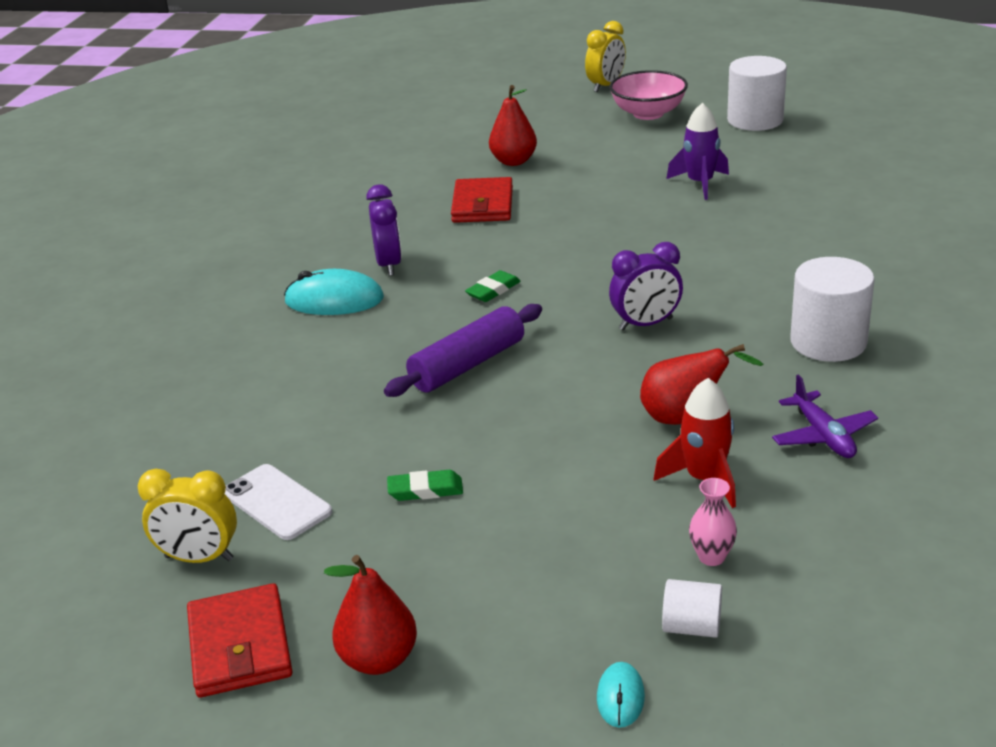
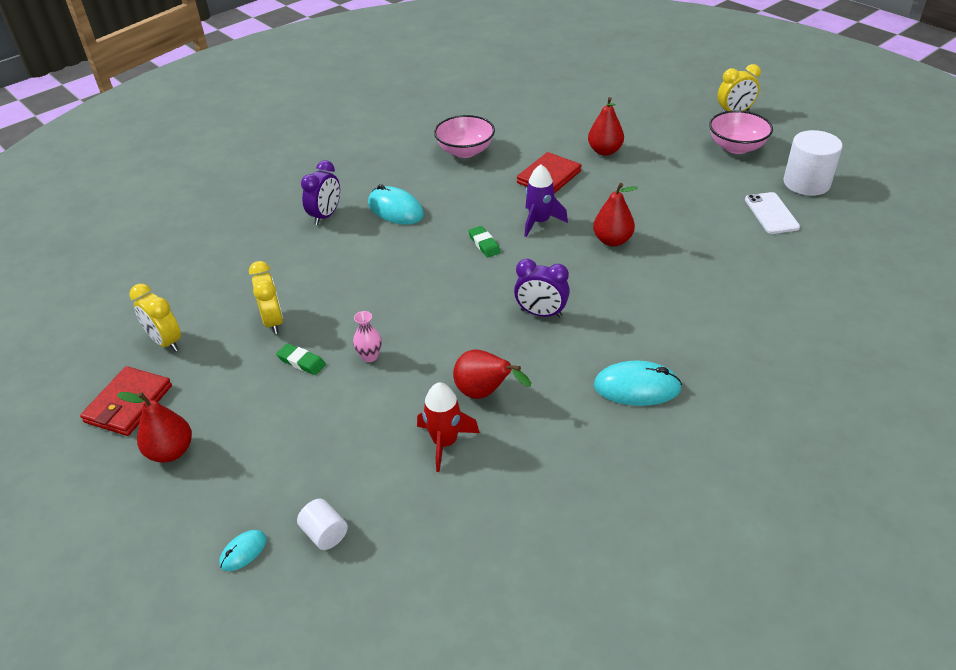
camera: 35 degrees right, 10 degrees up
white phone [225,464,332,540] -> white phone moved to [745,192,800,234]
purple clock [366,185,402,276] -> purple clock moved to [301,160,340,225]
purple rolling pin [384,304,542,397] -> none
green eraser [465,270,521,302] -> green eraser turned 75 degrees clockwise [468,226,501,258]
purple rocket [667,103,729,200] -> purple rocket moved to [525,164,568,237]
pink vase [689,478,737,566] -> pink vase moved to [353,311,382,362]
purple plane [772,374,878,458] -> none
white cylinder [790,257,875,362] -> turquoise mouse [594,361,682,406]
none -> yellow clock [249,261,283,334]
none -> pink bowl [434,115,495,158]
none -> red pear [593,183,638,246]

